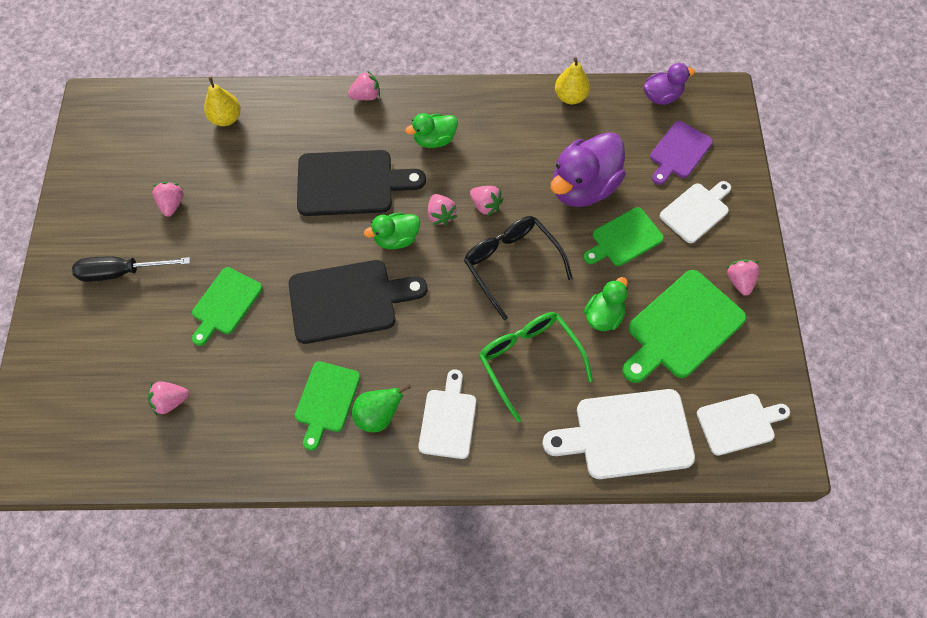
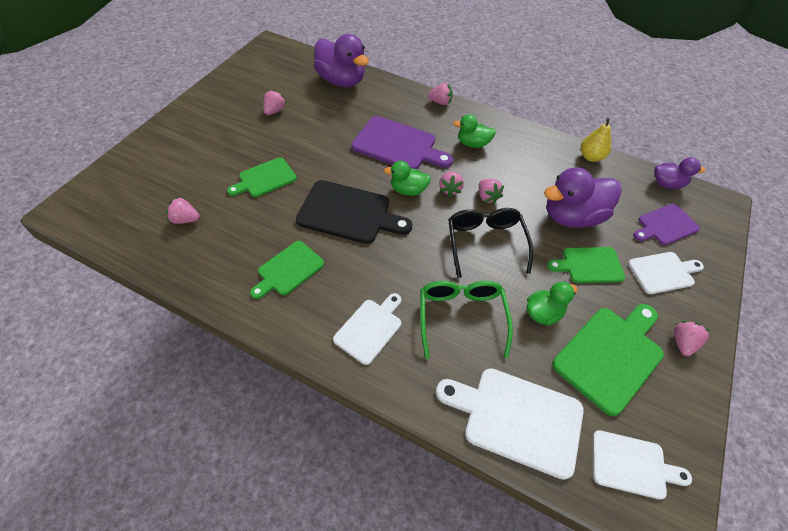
camera: 25 degrees right, 10 degrees down
black screwdriver [72,256,190,282] -> none
yellow pear [204,77,241,126] -> purple duck [314,34,369,87]
black cutting board [297,150,426,216] -> purple cutting board [351,116,453,169]
green pear [352,384,411,433] -> none
green cutting board [622,270,746,383] -> green cutting board turned 150 degrees clockwise [552,304,664,416]

